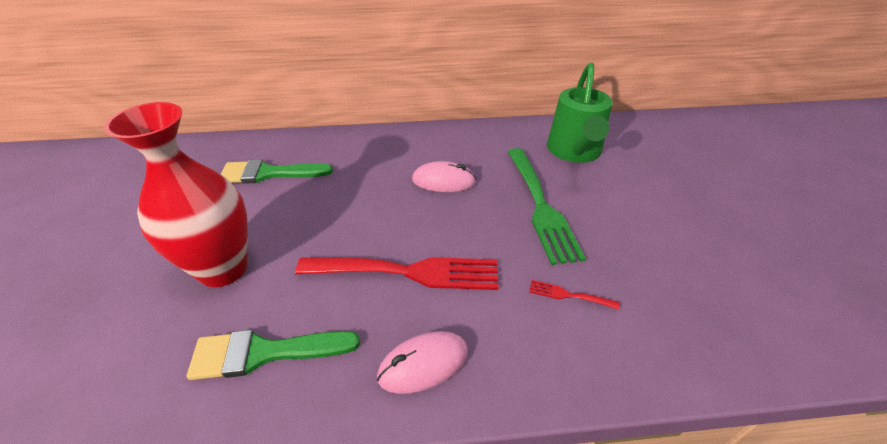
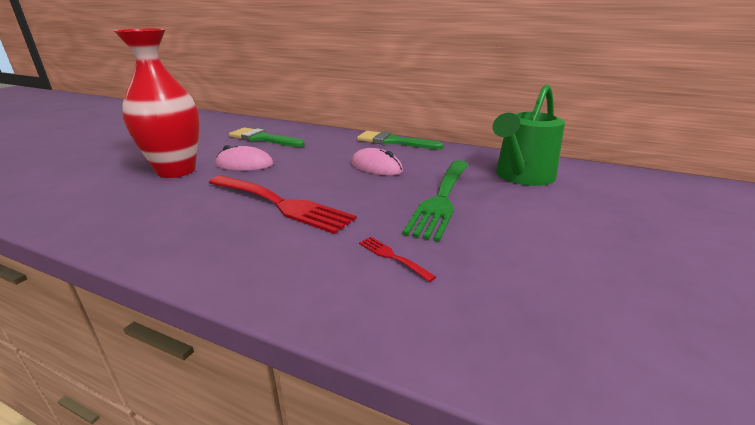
camera: 30 degrees right, 15 degrees down
green brush [187,330,360,380] -> green brush moved to [357,131,444,150]
pink mouse [377,331,468,394] -> pink mouse moved to [215,145,273,171]

